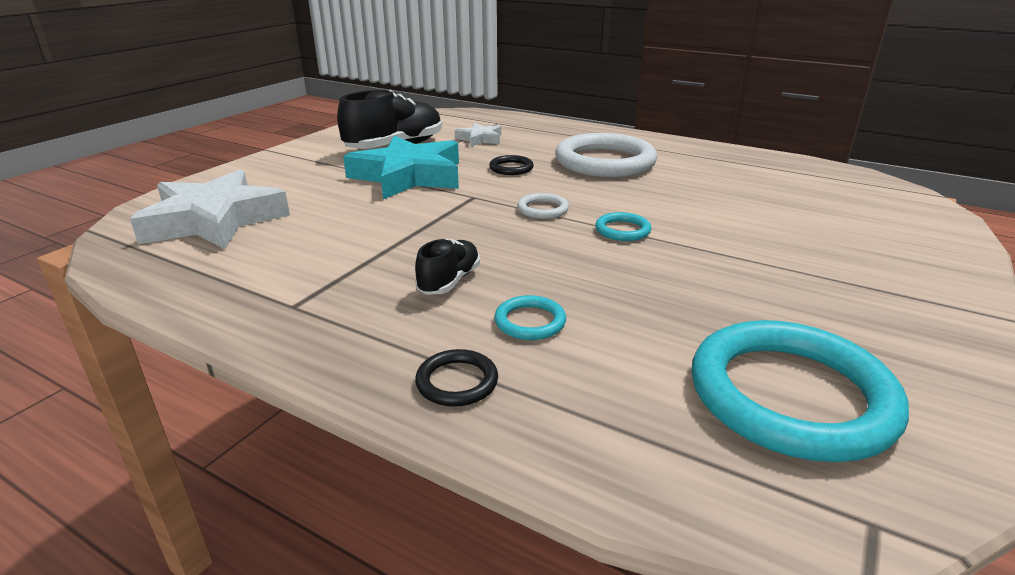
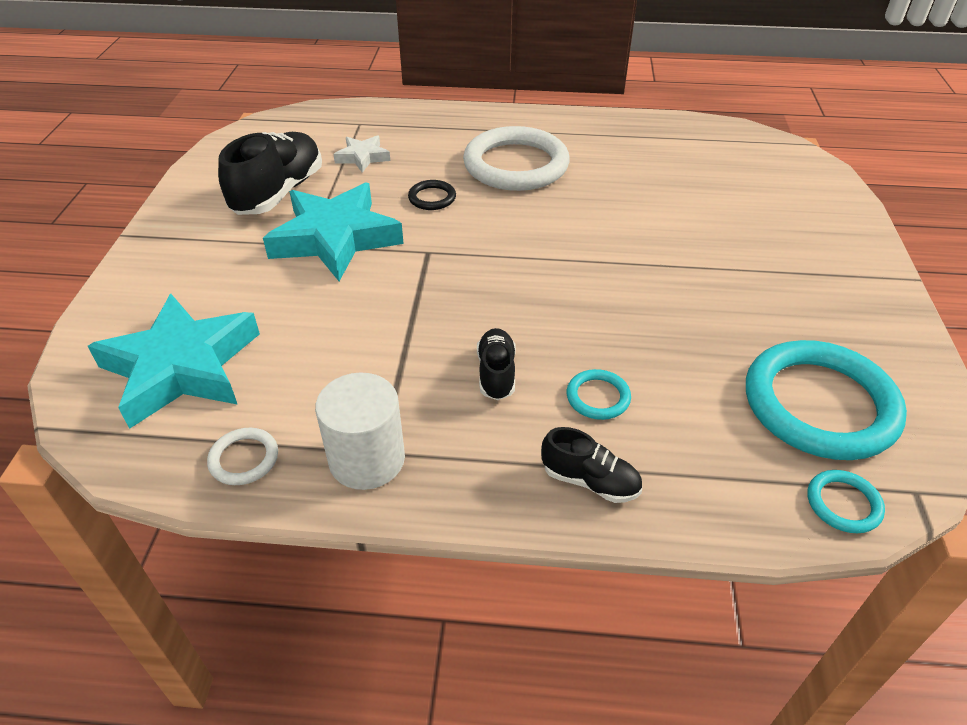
camera: 25 degrees left, 15 degrees up
white star [130,169,290,249] -> turquoise star [88,294,260,429]
black ring [415,349,498,407] -> black shoe [541,427,642,503]
white ring [517,193,569,219] -> white ring moved to [207,428,278,485]
turquoise ring [595,212,651,241] -> turquoise ring moved to [808,470,885,533]
none -> white cylinder [315,373,405,490]

